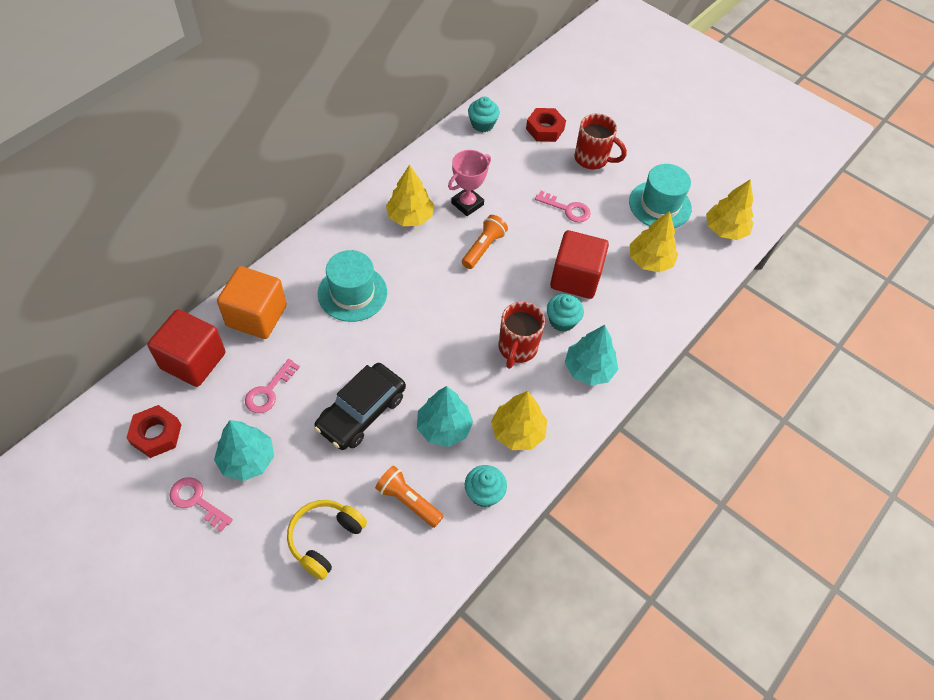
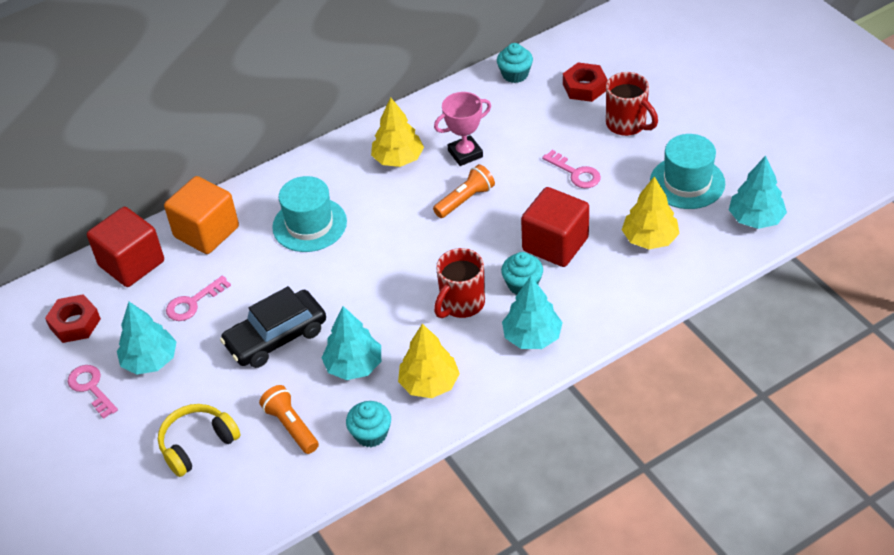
camera: 25 degrees right, 10 degrees down
yellow tree [706,180,754,240] -> turquoise tree [729,155,787,229]

